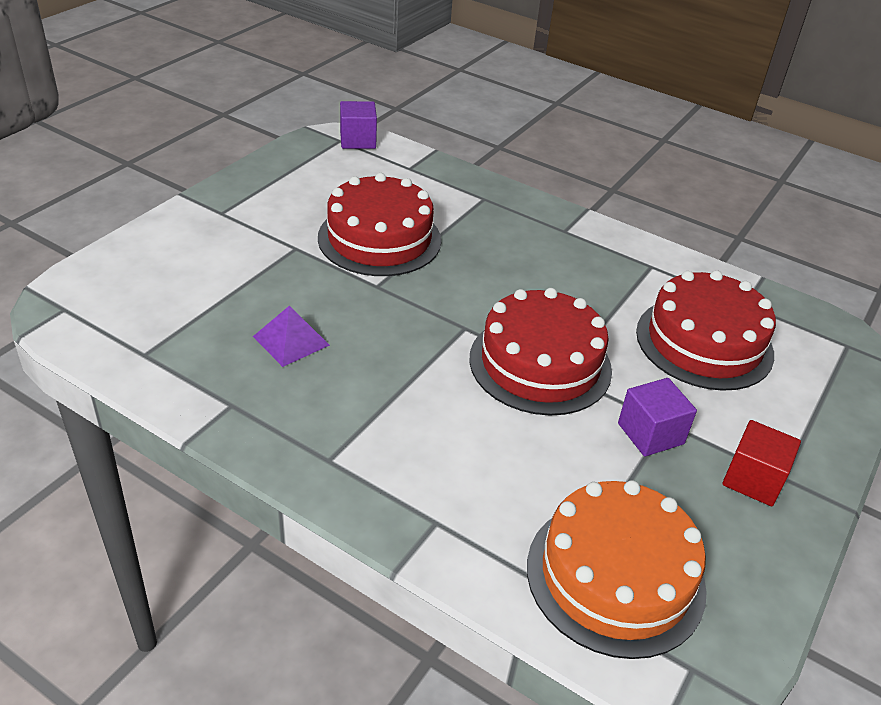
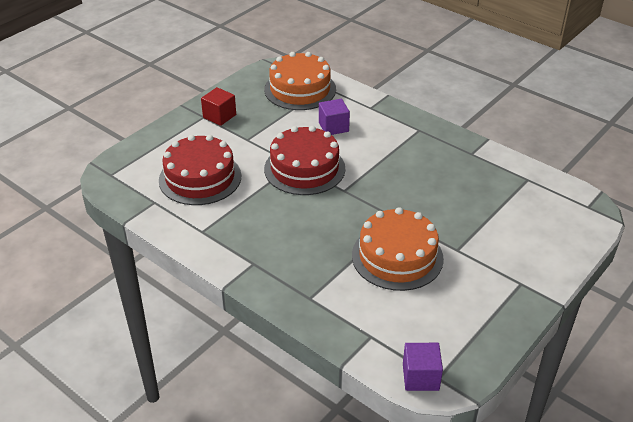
camera: 170 degrees left, 0 degrees up
purple pyramid [253,306,330,367] -> none
red cake [318,173,441,276] -> orange cake [352,207,444,291]
purple cube [618,378,697,457] -> purple cube moved to [319,99,350,135]

